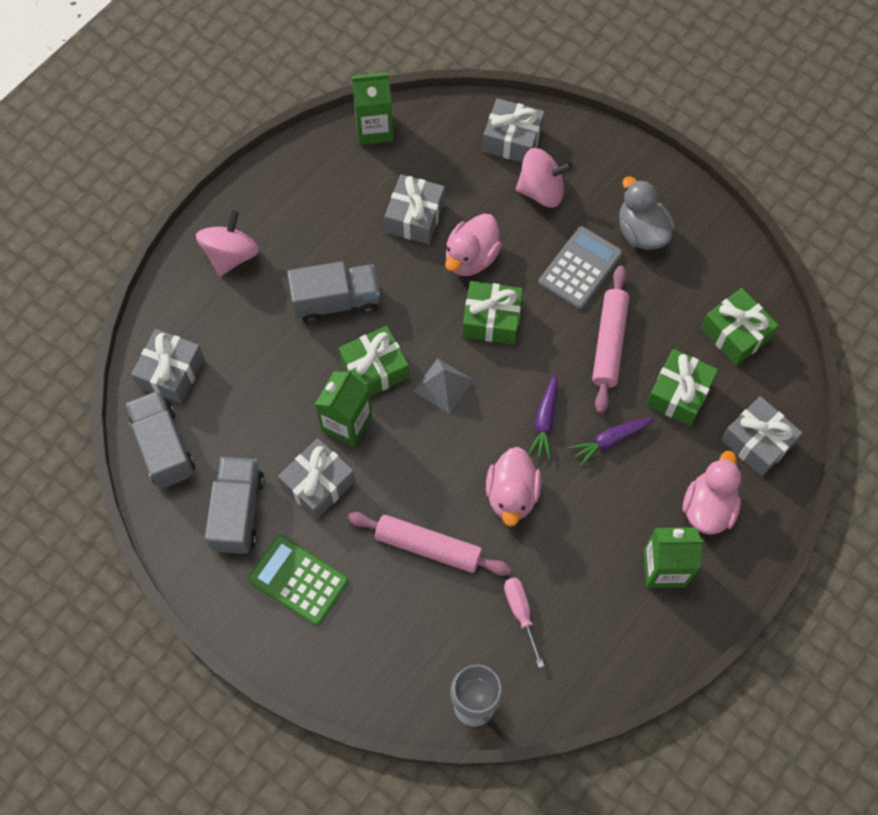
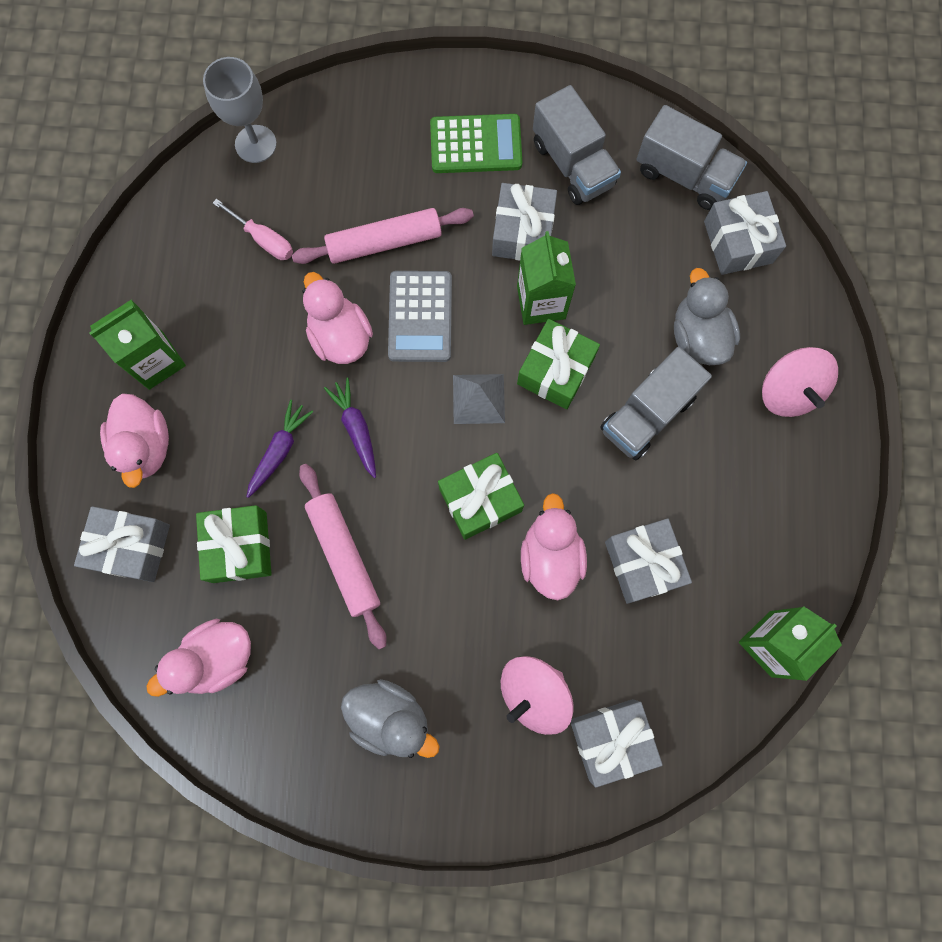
camera: 145 degrees right, 10 degrees up
grey calculator [539,226,622,310] -> grey calculator moved to [388,271,452,362]
green gift [701,288,779,366] -> pink duck [146,619,251,697]
none -> grey duck [674,268,740,365]

